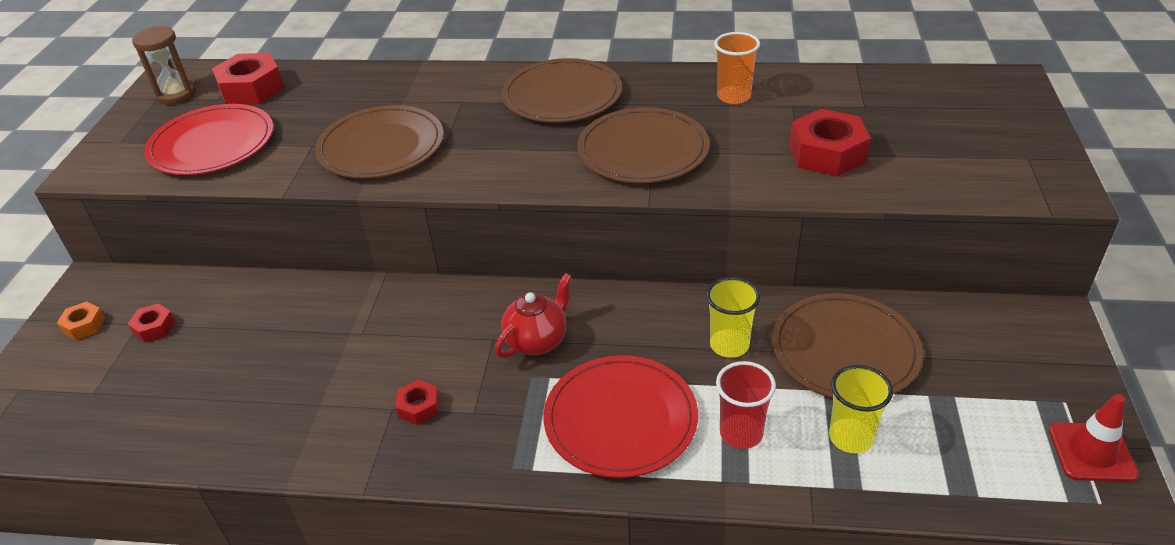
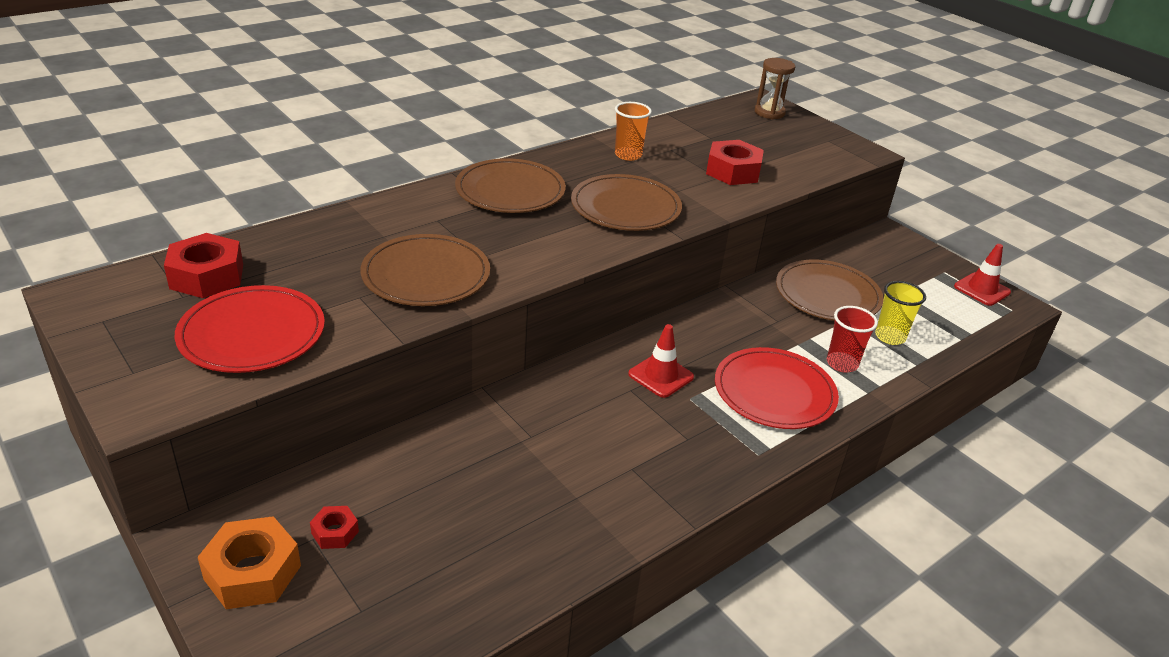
camera: 50 degrees left, 5 degrees down
orange nut [57,301,105,340] -> orange nut [198,516,301,609], size x1.91
brown hourglass [132,26,196,105] -> brown hourglass moved to [755,58,795,119]
red nut [395,380,439,425] -> none
red teapot [495,273,572,358] -> red traffic cone [628,324,694,398]
yellow cup [706,277,760,358] -> none

